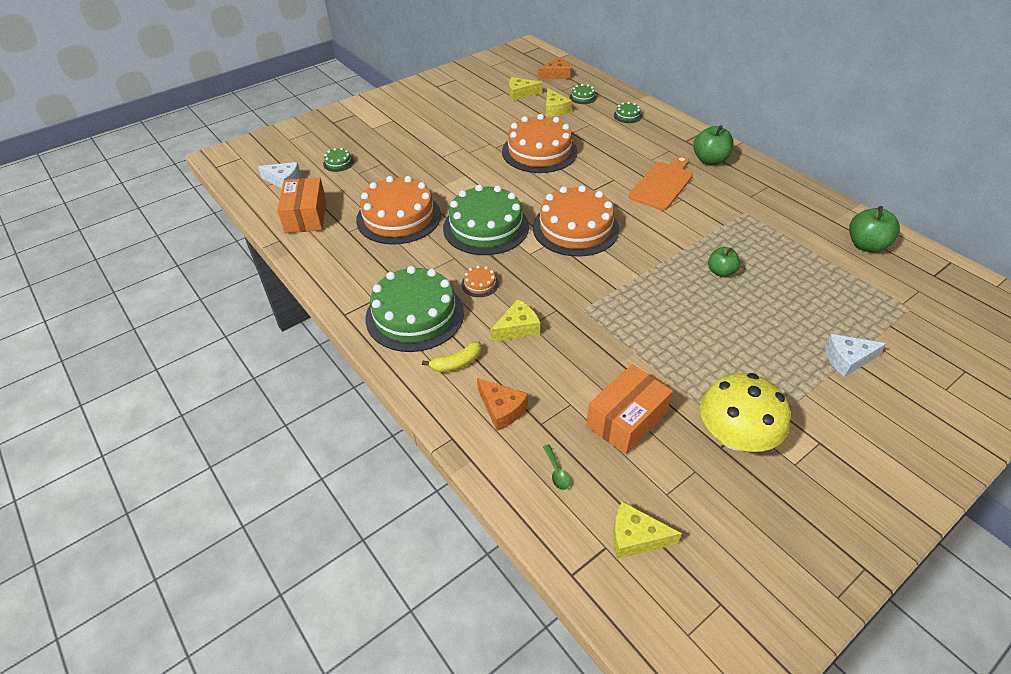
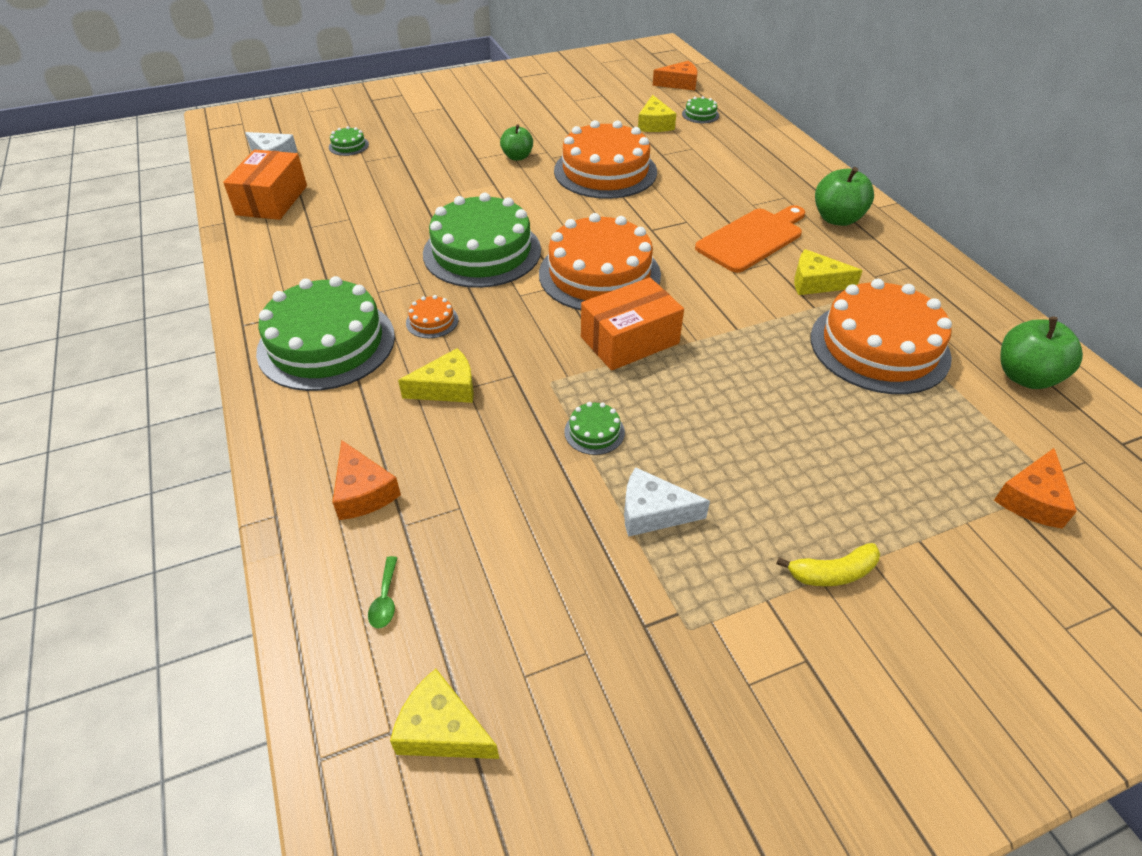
camera: 15 degrees right, 0 degrees up
orange cake [356,176,441,245] -> orange cake moved to [811,279,952,394]
yellow banana [422,341,482,372] -> yellow banana moved to [776,543,880,586]
yellow cheese [509,77,543,101] -> yellow cheese moved to [794,249,863,295]
orange box [586,365,673,455] -> orange box moved to [581,277,684,371]
green cake [614,102,642,123] -> green cake moved to [564,402,625,455]
yellow mushroom [700,373,791,452] -> none
green apple [708,247,740,277] -> green apple moved to [500,124,533,161]
white cheese [825,334,886,377] -> white cheese moved to [624,467,710,537]
none -> orange cheese [994,448,1077,529]

